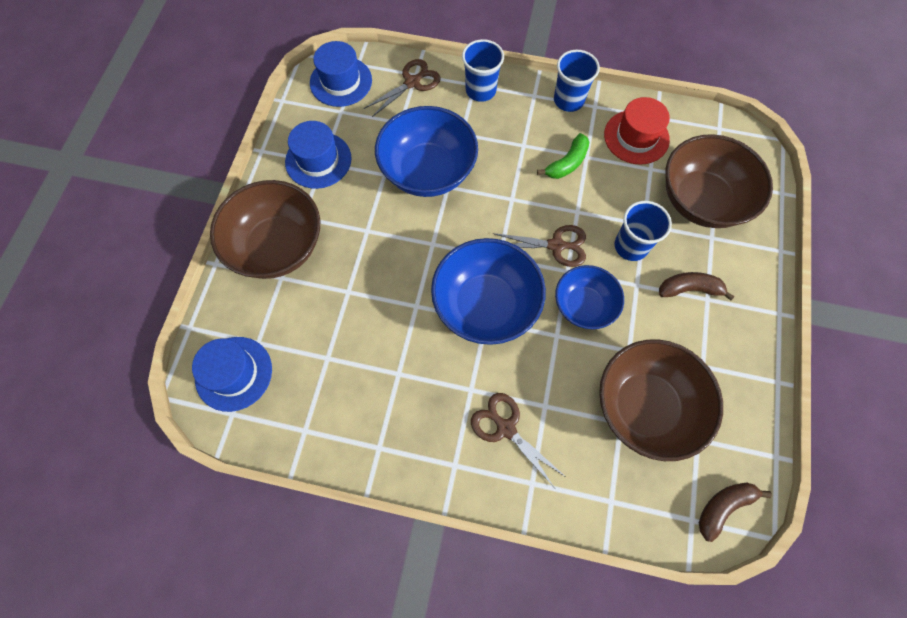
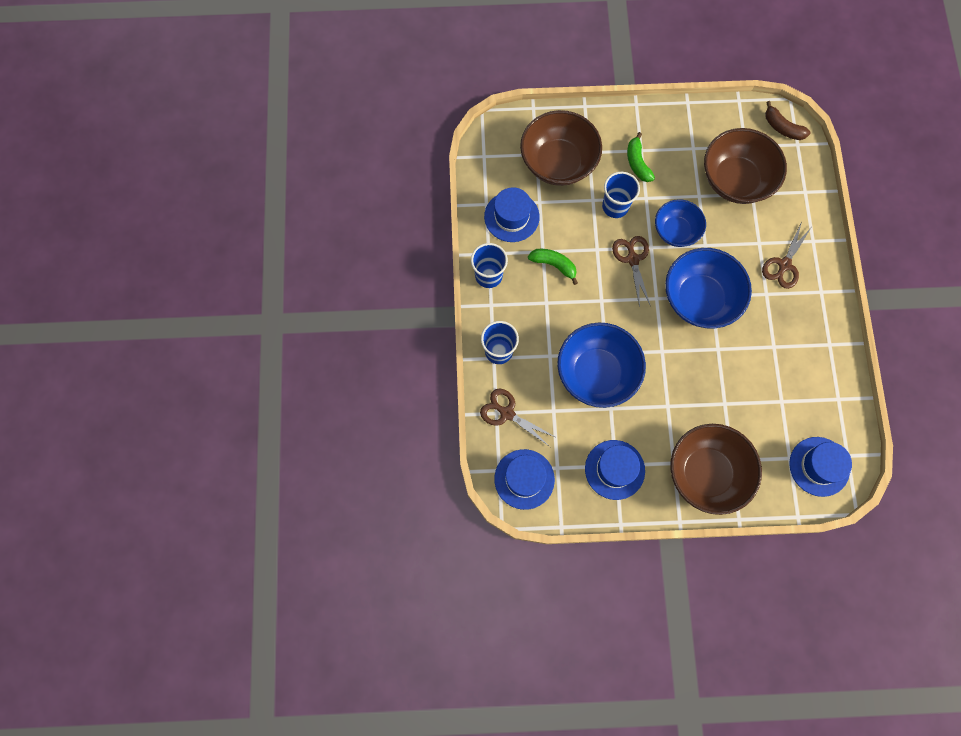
camera: 105 degrees left, 5 degrees up
red hat [604,97,670,165] -> blue hat [484,187,540,242]
brown banana [659,272,735,301] -> green banana [627,132,655,182]

